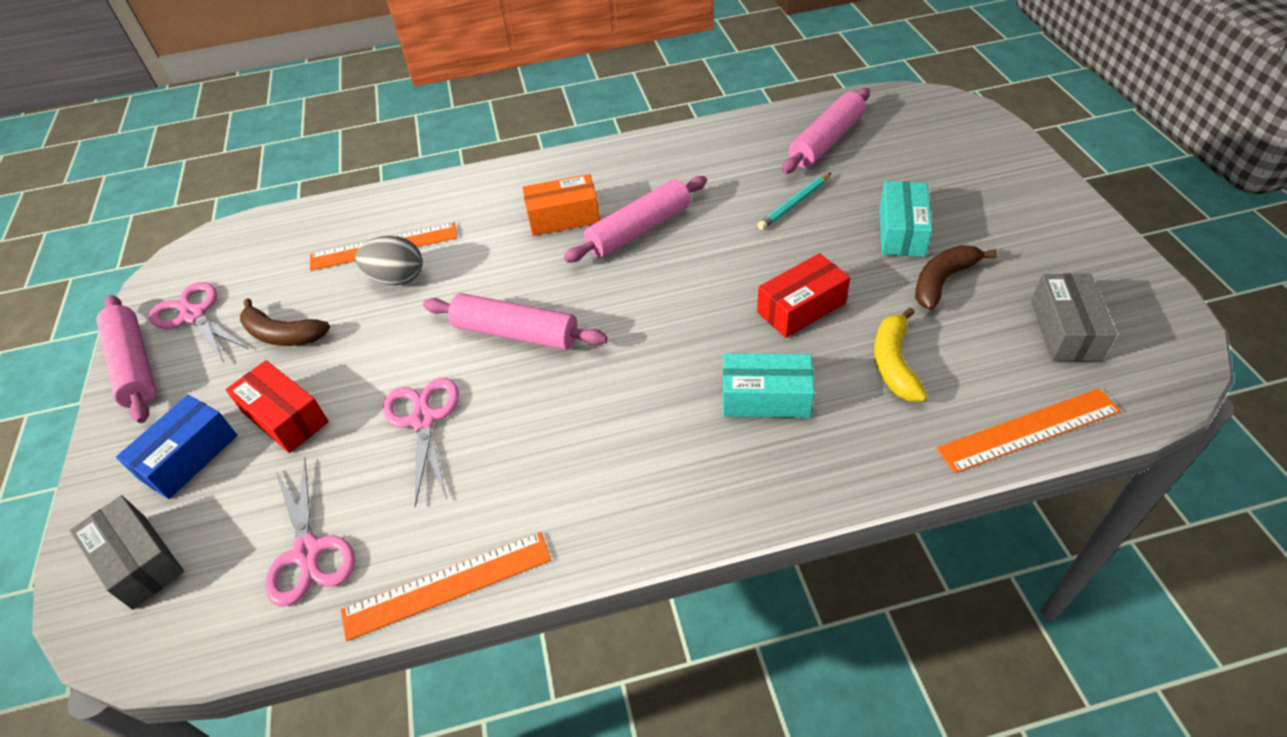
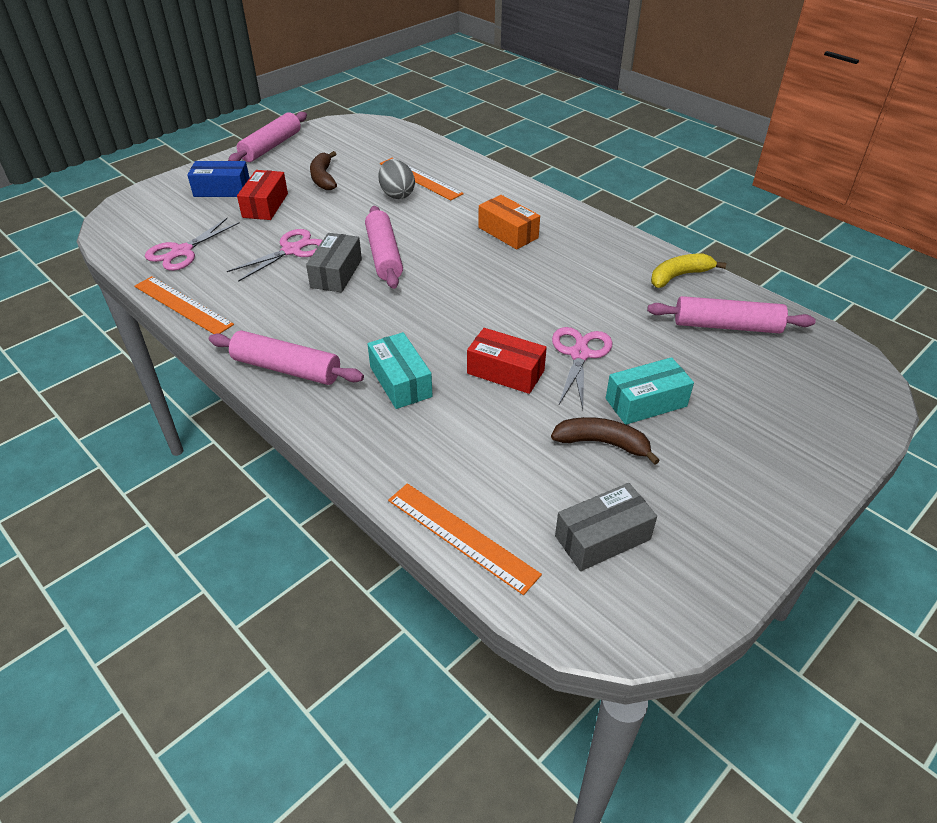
camera: 55 degrees right, 5 degrees down
grey box [69,495,184,610] -> grey box moved to [306,233,362,292]
pink scissors [149,282,249,362] -> pink scissors moved to [552,327,612,409]
pink rolling pin [564,176,707,263] -> pink rolling pin moved to [209,331,364,385]
turquoise pencil [758,173,831,230] -> none
yellow banana [874,307,927,401] -> yellow banana moved to [651,254,726,288]

